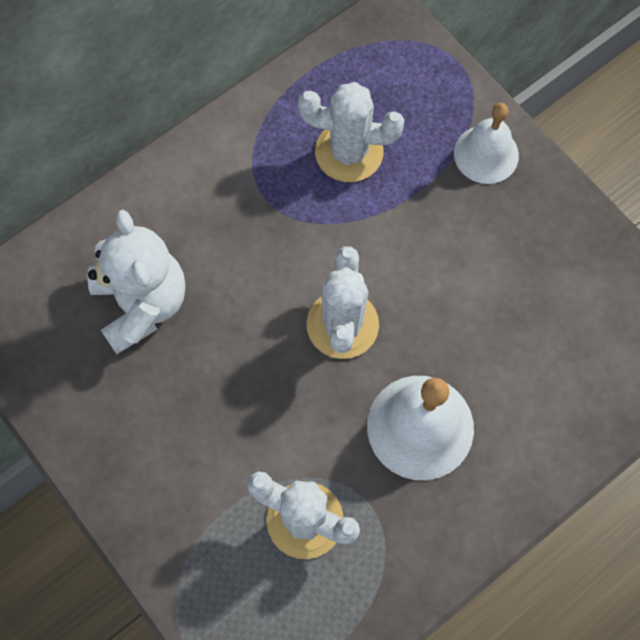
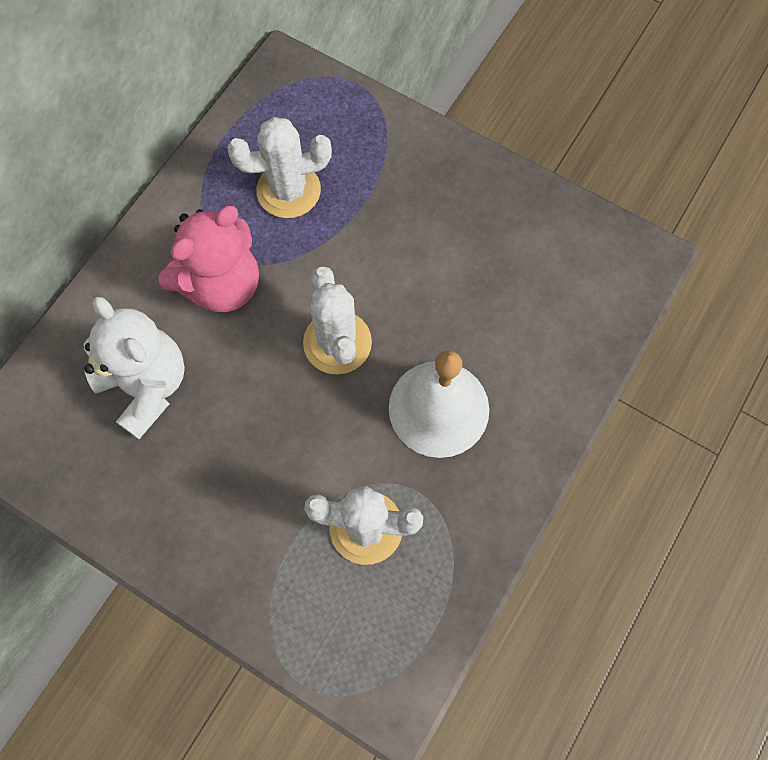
camera: 20 degrees left, 0 degrees up
white bell [454,103,519,184] -> none
none -> pink teddy bear [159,206,259,312]

